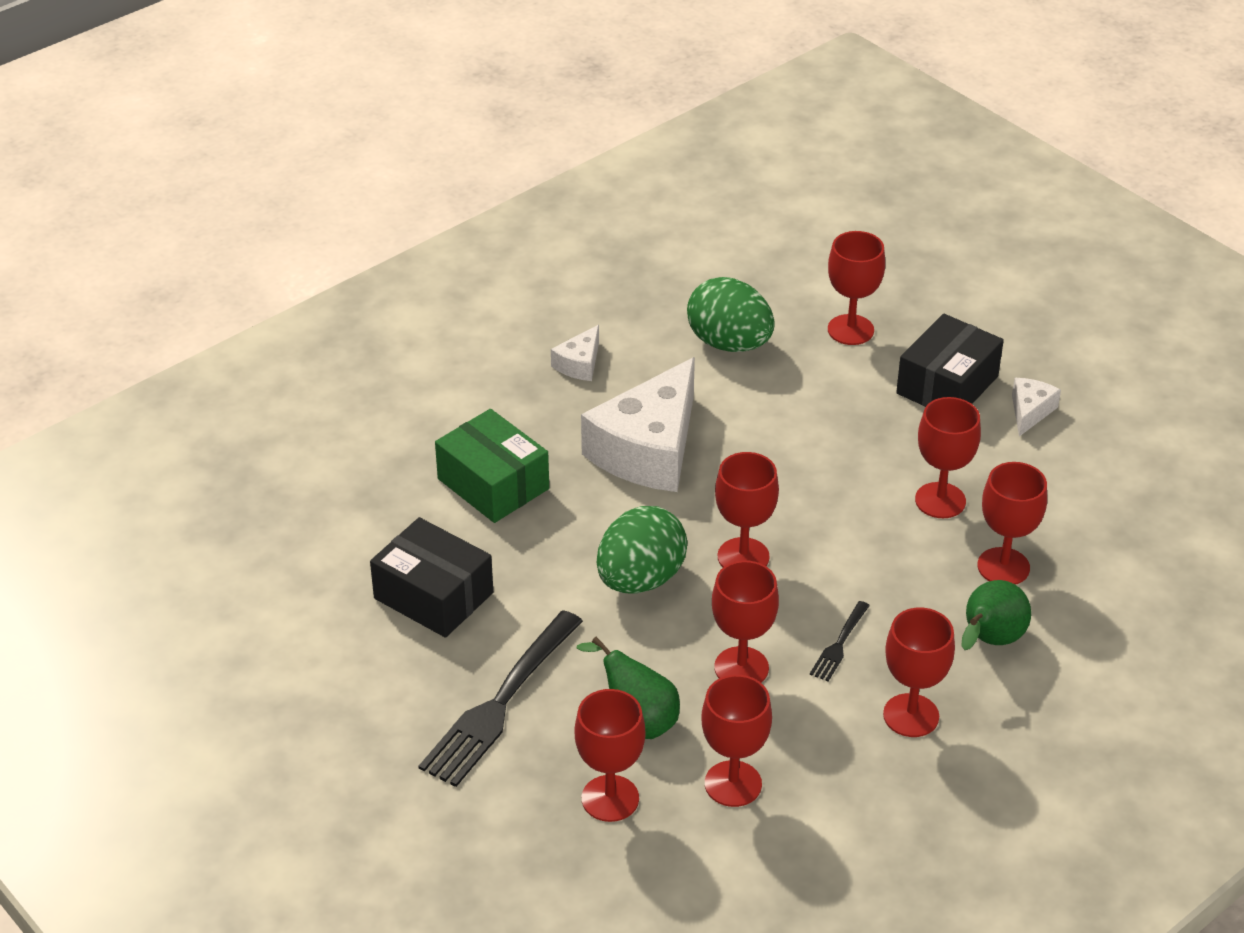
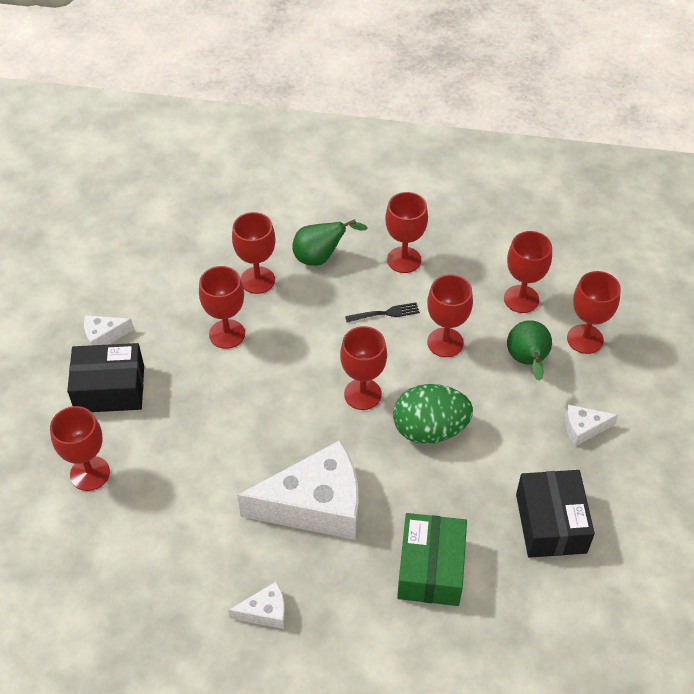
camera: 130 degrees left, 10 degrees up
black fork [418,610,583,787] -> white cheese [565,405,618,446]
green egg [687,277,775,352] -> none

